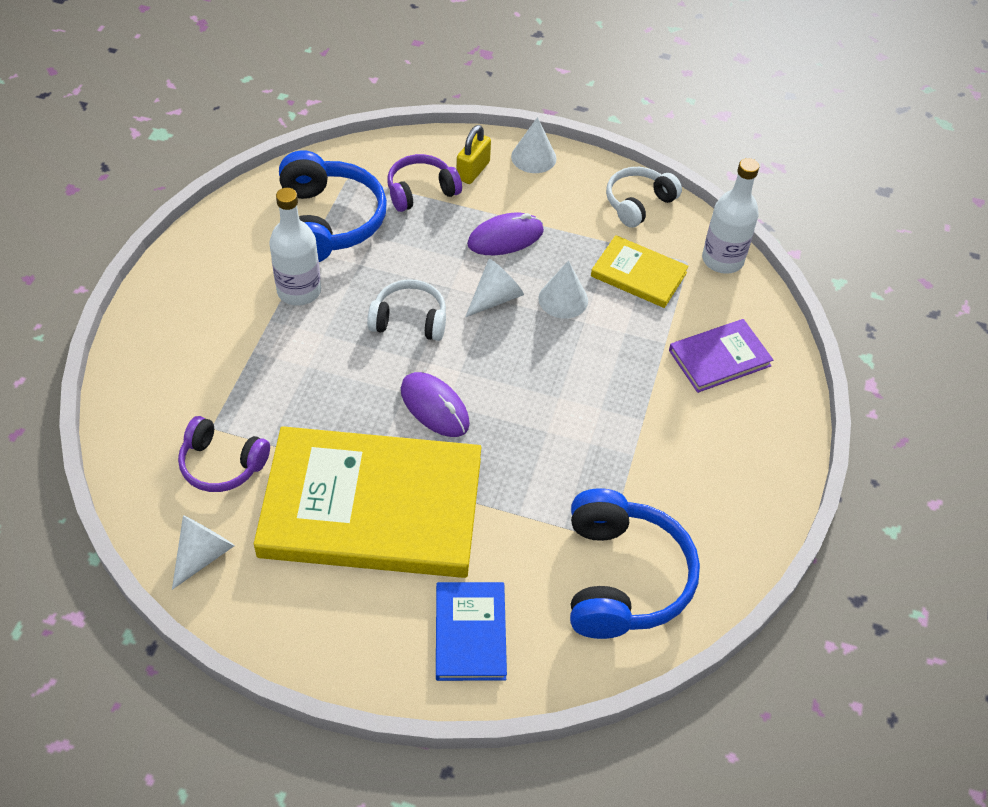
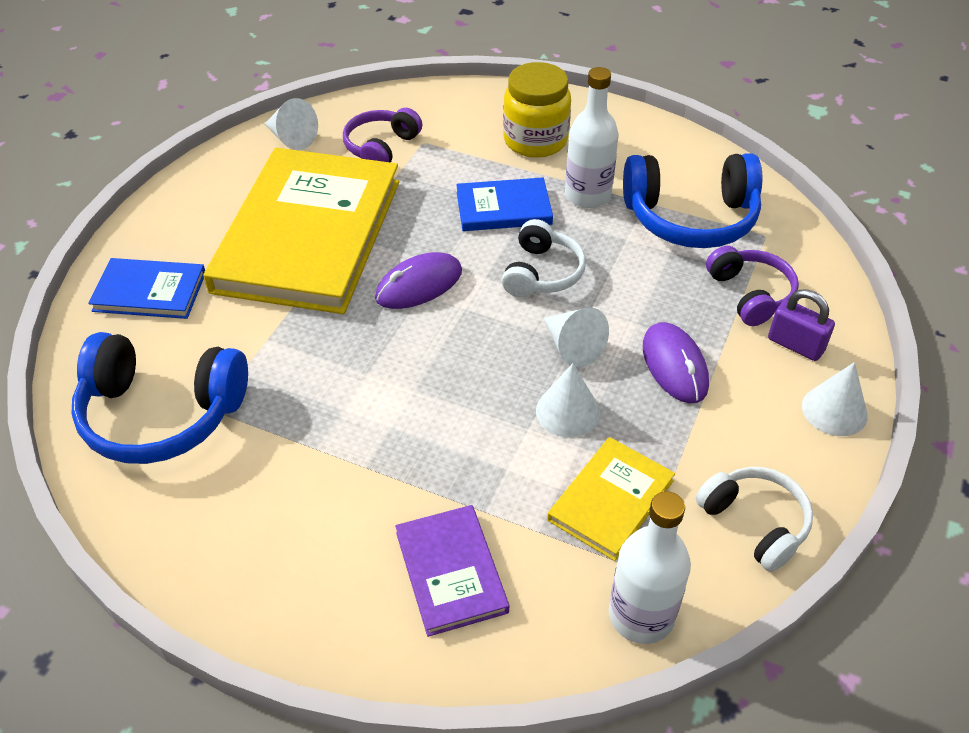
camera: 100 degrees right, 5 degrees down
yellow padlock [457,125,491,184] -> purple padlock [768,289,835,361]
none -> blue book [456,177,553,231]
none -> yellow jar [503,62,571,158]

